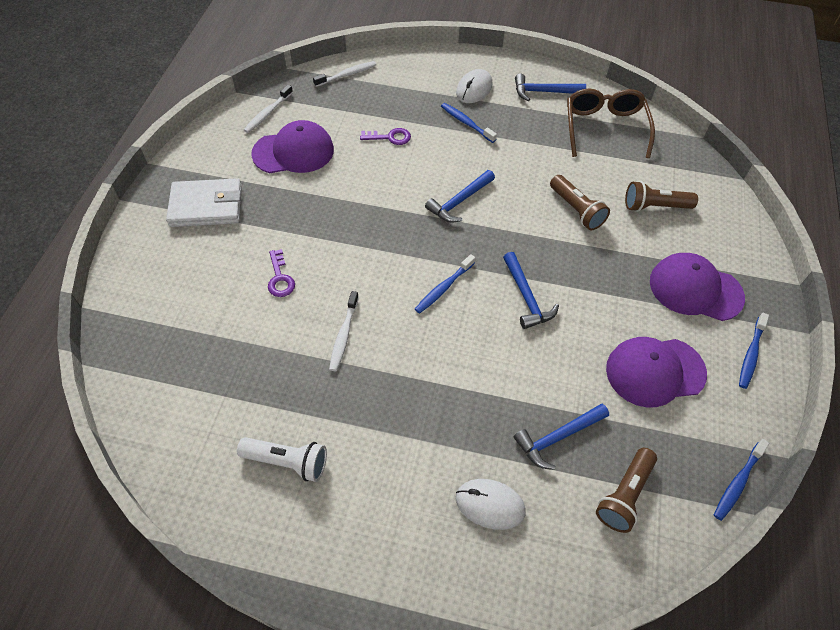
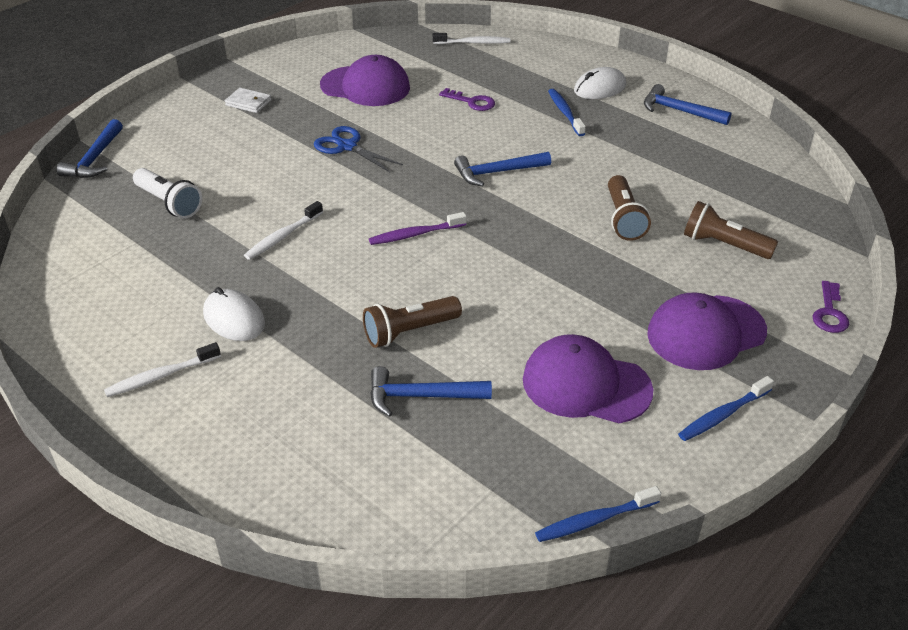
camera: 30 degrees right, 15 degrees down
white wallet [166,178,242,227] -> white wallet [225,88,272,113], size x0.51
white flashlight [237,437,327,482] -> white flashlight moved to [133,168,202,219]
white toothbrush [244,85,293,133] -> white toothbrush moved to [104,342,221,397]
purple key [268,249,295,297] -> purple key moved to [813,281,849,333]
blue toothbrush [415,254,475,314] -> purple toothbrush [369,212,467,245]
white mouse [456,479,526,530] -> white mouse moved to [203,287,265,341]
blue hammer [503,252,559,329] -> blue hammer moved to [57,119,123,178]
brown glasses [567,88,655,158] -> none
brown flashlight [596,448,657,533] -> brown flashlight moved to [363,296,462,348]
purple cap [650,253,745,321] -> purple cap turned 75 degrees counterclockwise [647,292,767,370]
none -> blue scissors [314,126,403,172]

